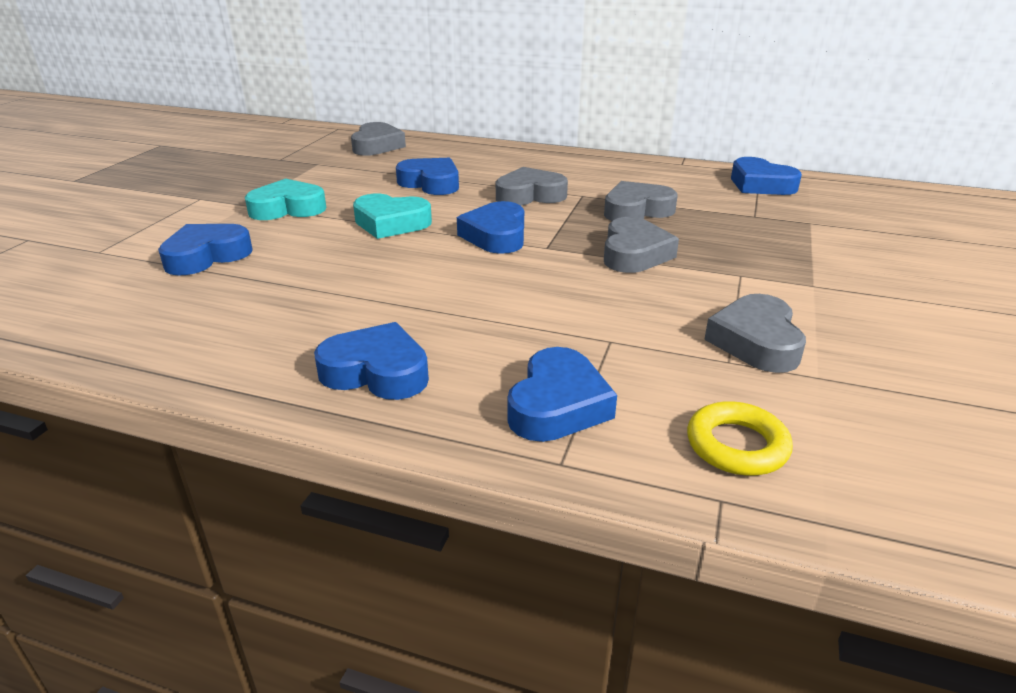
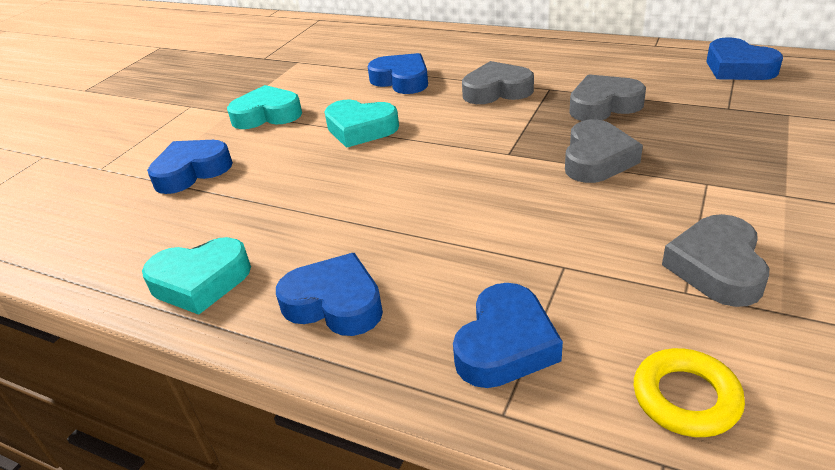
camera: 10 degrees right, 5 degrees up
grey heart [351,122,406,156] -> none
blue heart [457,201,524,254] -> none
none -> turquoise heart [142,237,251,315]

